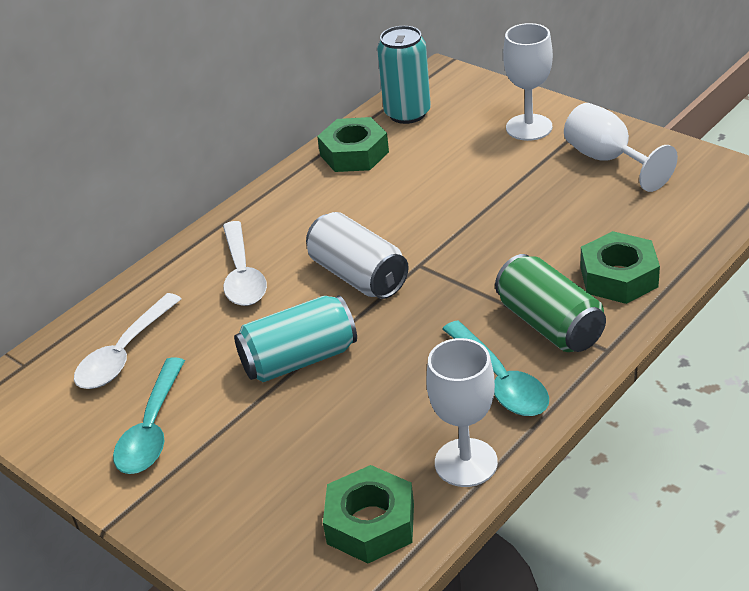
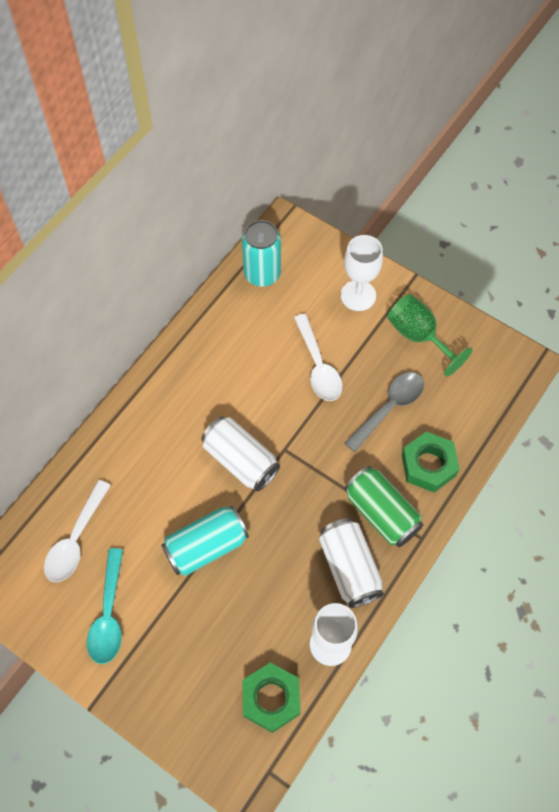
camera: 10 degrees left, 25 degrees up
white spoon [223,221,267,306] -> white spoon moved to [294,314,342,401]
green nut [317,117,389,172] -> none
turquoise spoon [442,320,549,416] -> white can [319,518,384,608]
white goblet [564,103,678,192] -> green goblet [387,294,473,377]
none -> grey spoon [345,372,424,452]

